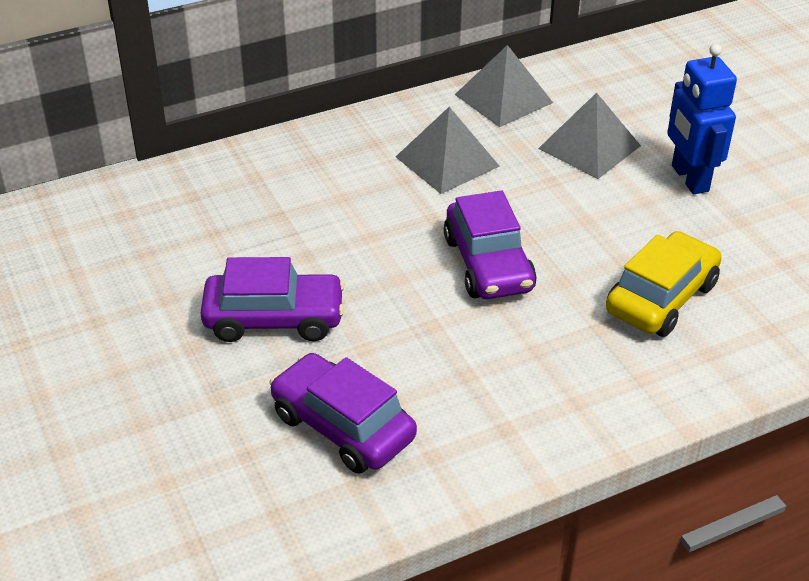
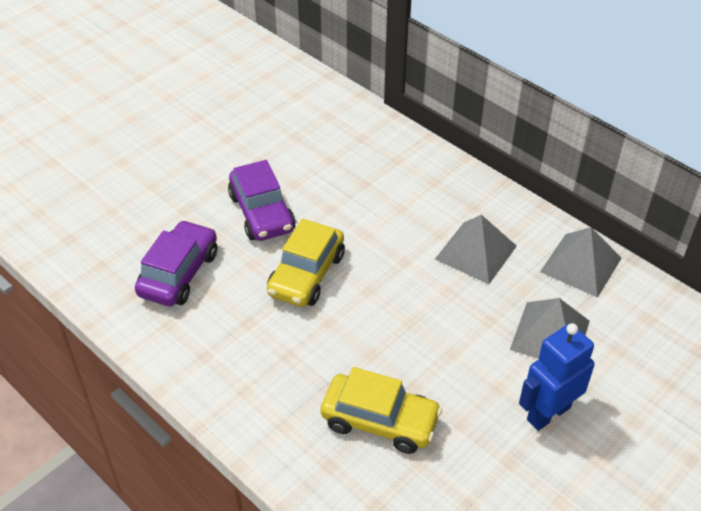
camera: 70 degrees right, 5 degrees up
purple car [444,191,536,299] -> none
none -> yellow car [267,219,345,307]

